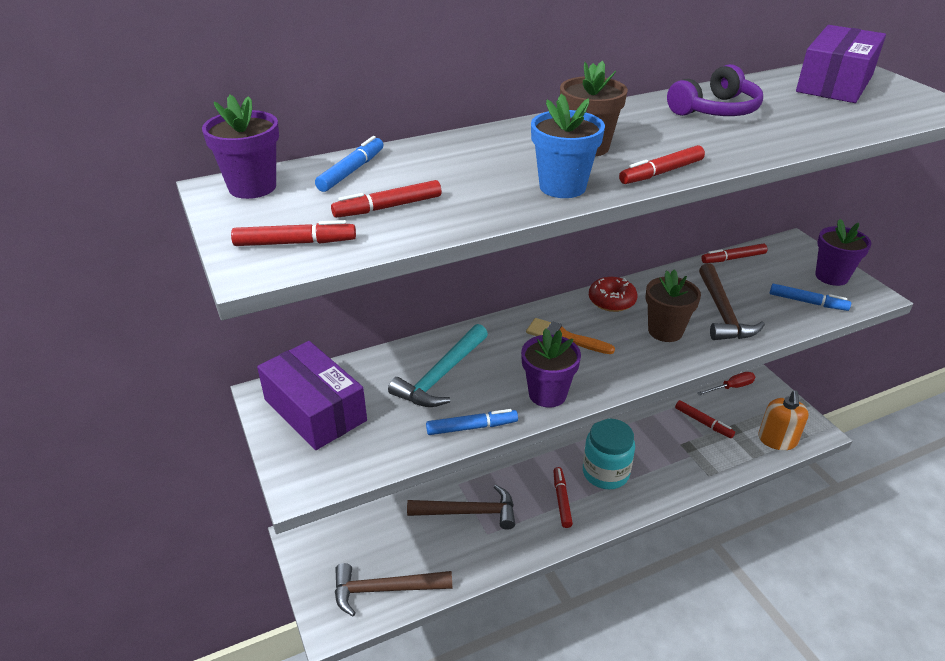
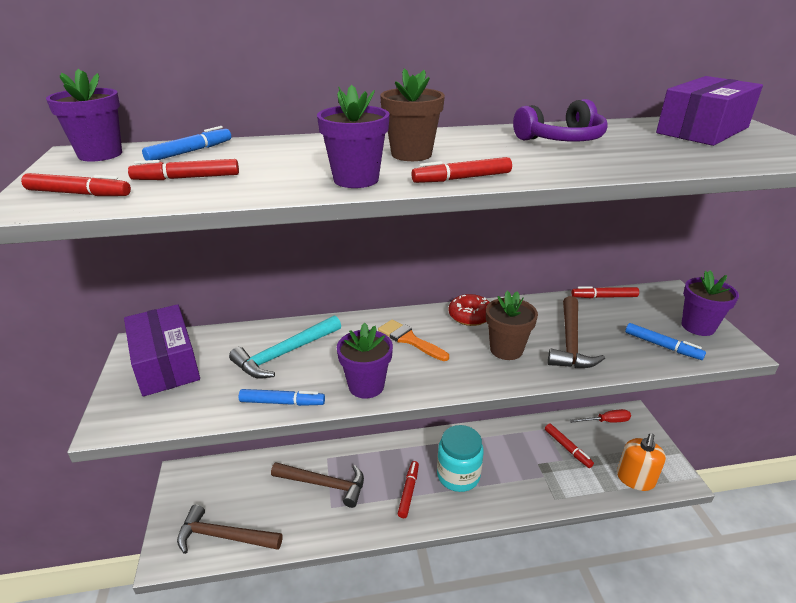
camera: 15 degrees right, 5 degrees down
blue flower pot [531,94,605,198] -> purple flower pot [317,85,390,188]

